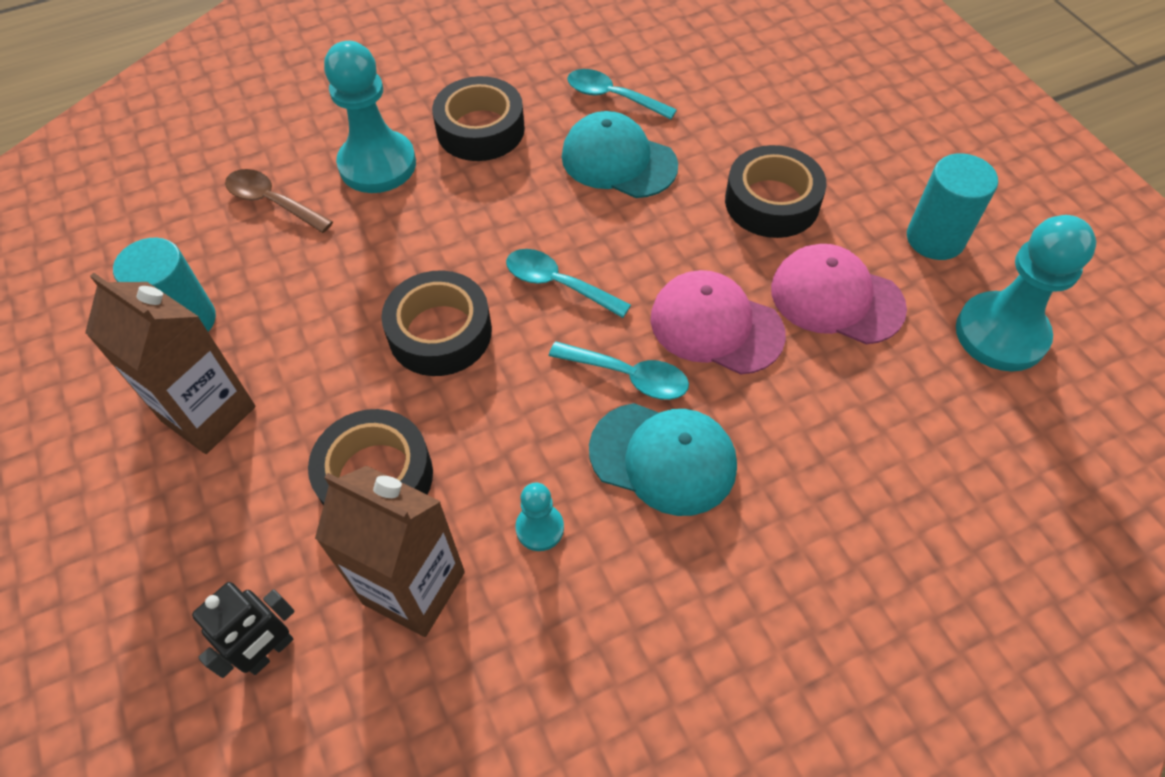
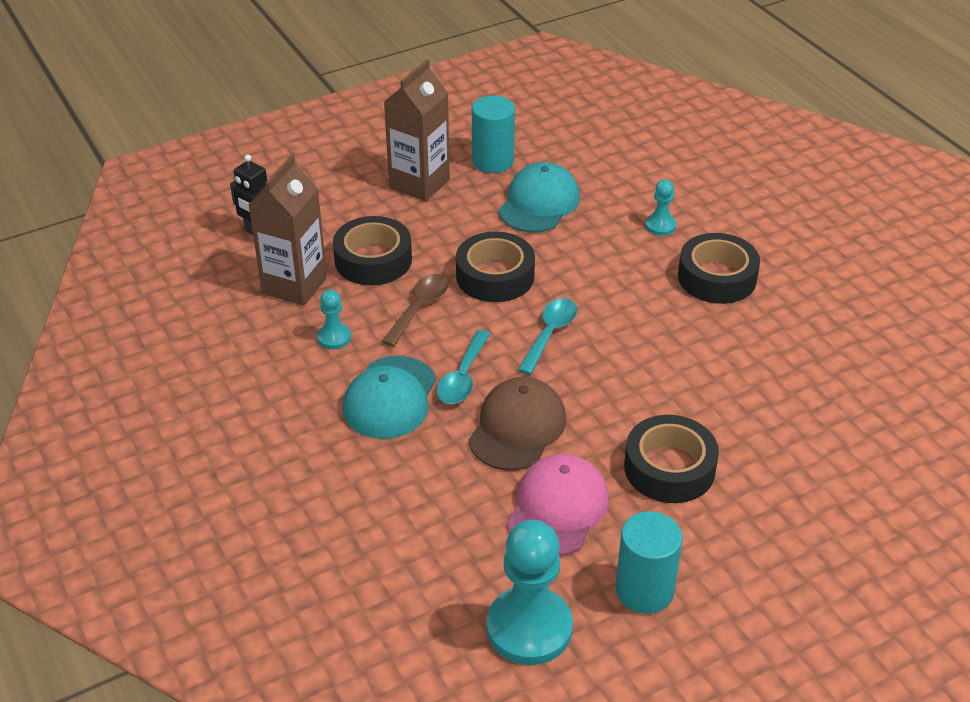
camera: 85 degrees right, 15 degrees down
brown spoon [225,169,333,233] -> brown spoon moved to [382,274,449,347]
turquoise pawn [324,41,416,193] -> turquoise pawn [645,179,676,236], size x0.48
turquoise cap [562,111,678,198] -> turquoise cap moved to [498,162,580,232]
turquoise spoon [567,69,677,120] -> none
pink cap [651,270,786,375] -> brown cap [469,377,566,470]

